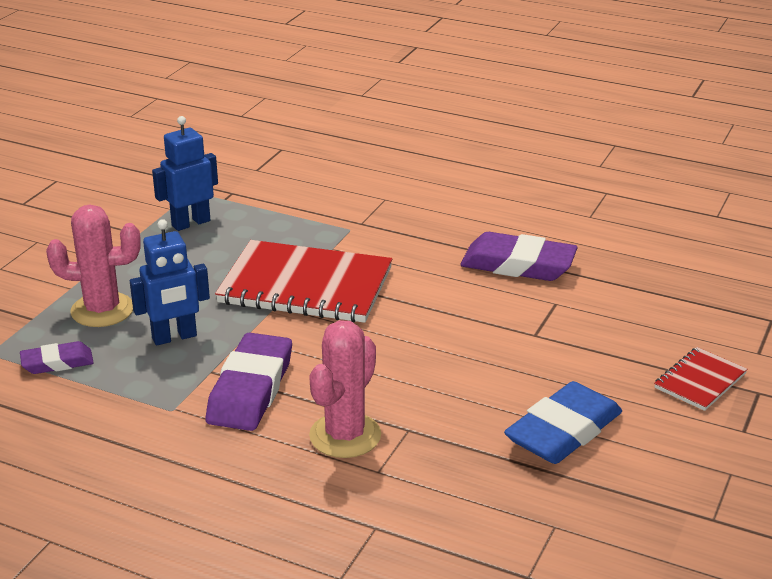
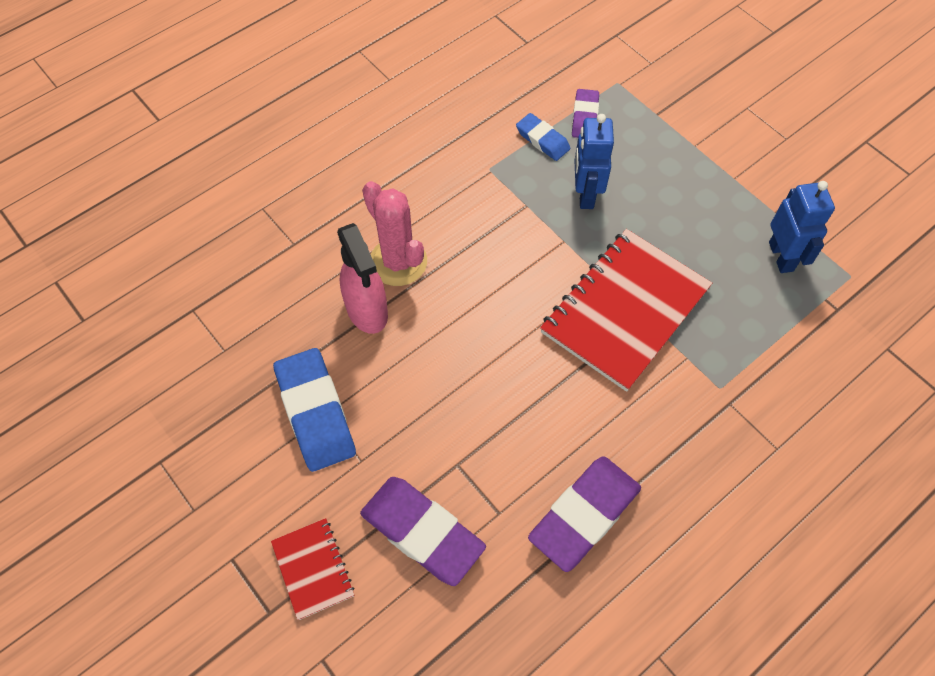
camera: 115 degrees right, 30 degrees up
pink cactus [46,204,141,327] -> none
purple eraser [205,333,292,431] -> purple eraser moved to [360,477,486,586]
none -> pink spray bottle [337,223,388,334]
none -> blue eraser [516,113,570,161]

